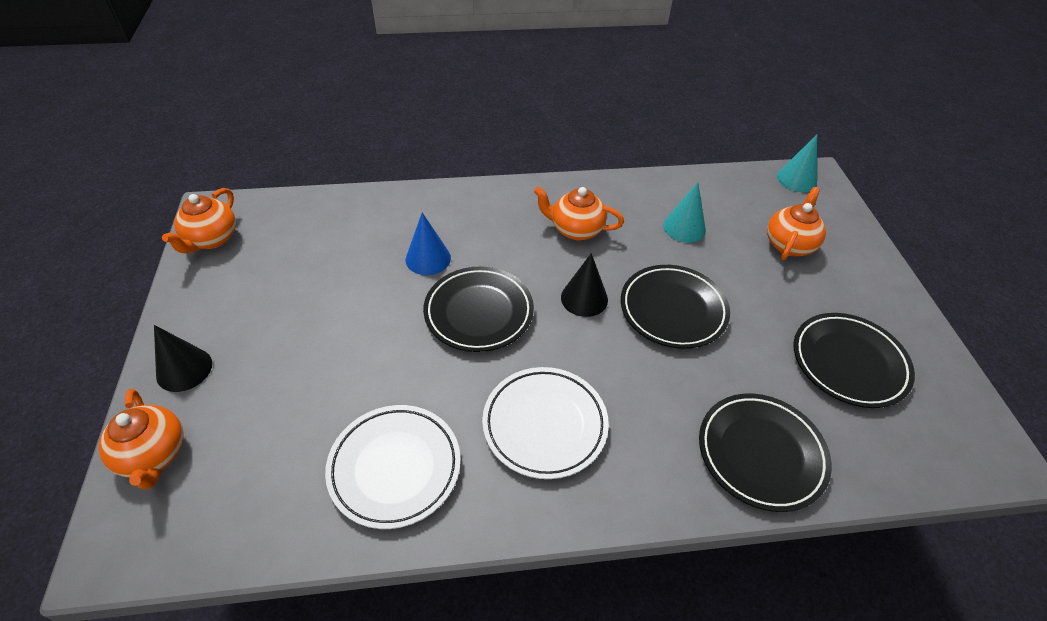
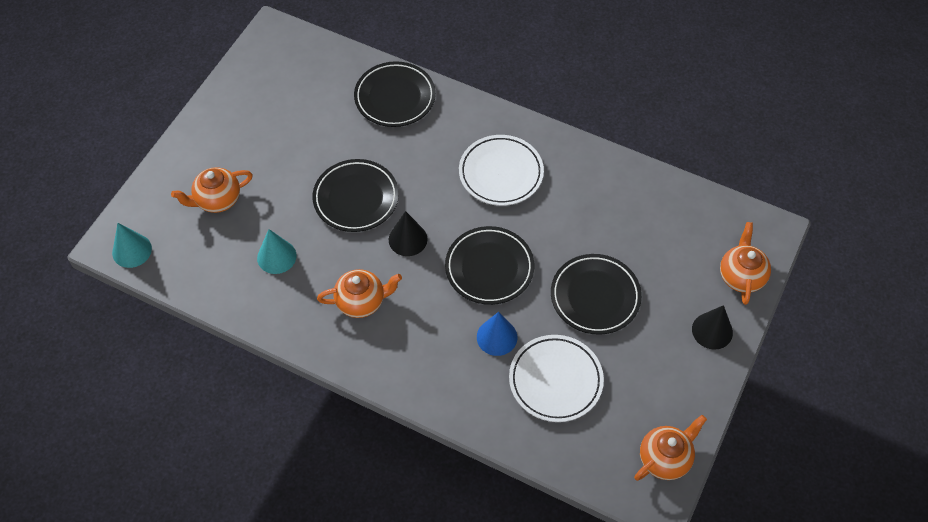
camera: 145 degrees left, 10 degrees up
white plate [325,405,461,529] -> white plate moved to [509,335,604,422]
orange teapot [534,186,624,240] -> orange teapot turned 60 degrees counterclockwise [317,269,402,318]
black plate [794,313,915,408] -> black plate moved to [551,254,642,335]

